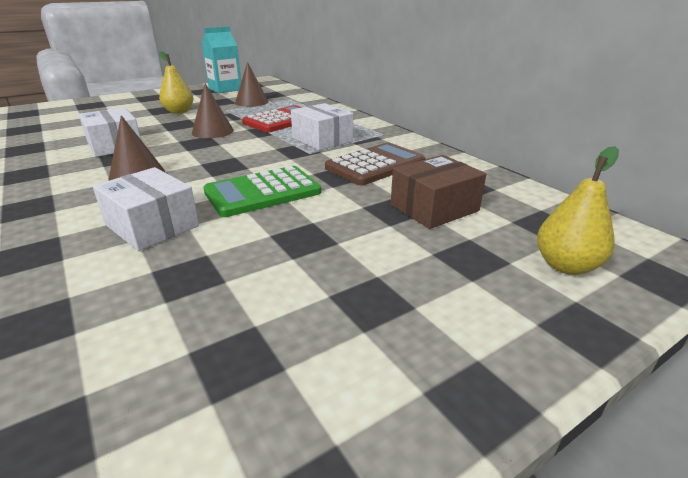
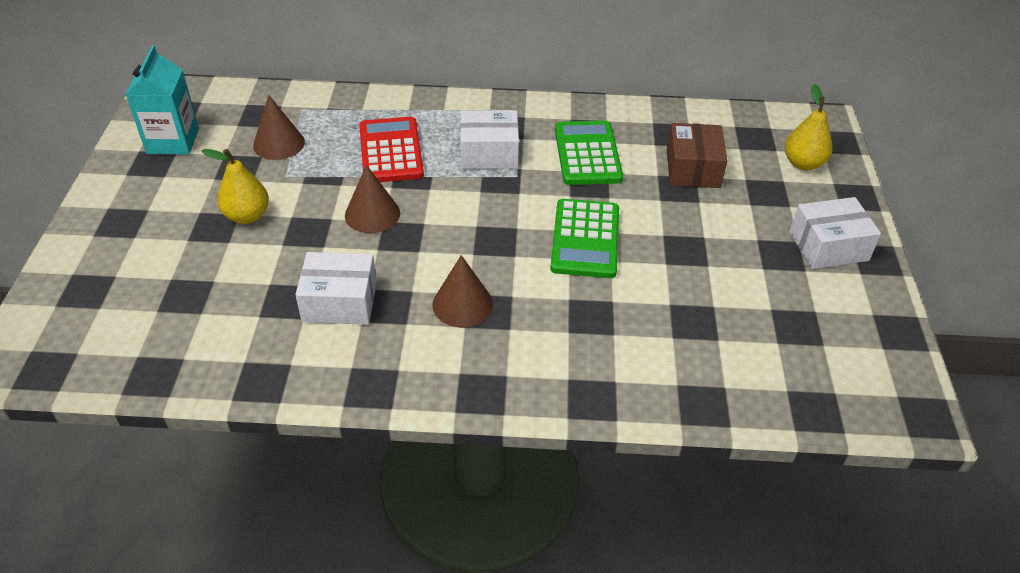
camera: 55 degrees left, 15 degrees up
white box [93,167,199,251] -> white box moved to [789,197,881,269]
brown calculator [325,143,425,185] -> green calculator [555,121,623,185]

